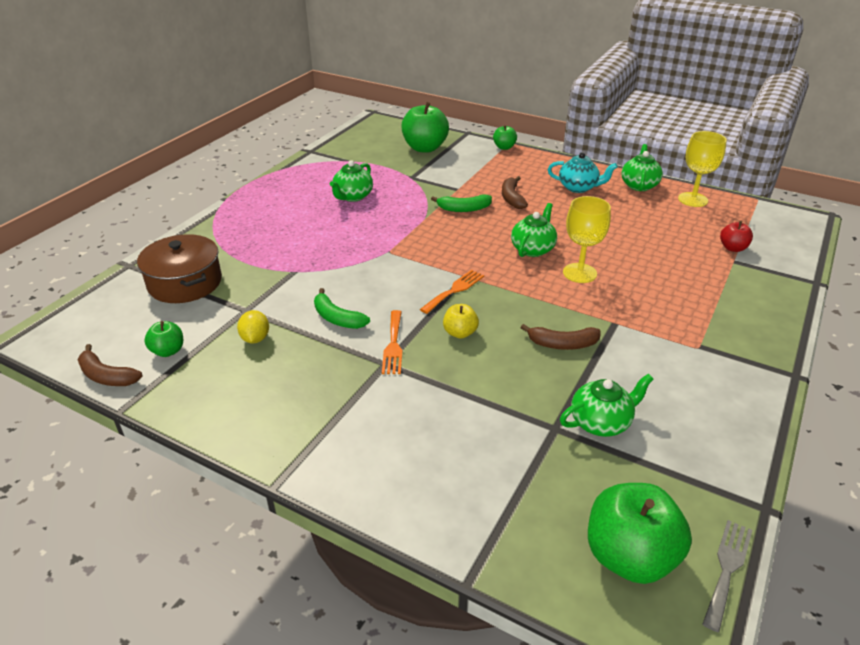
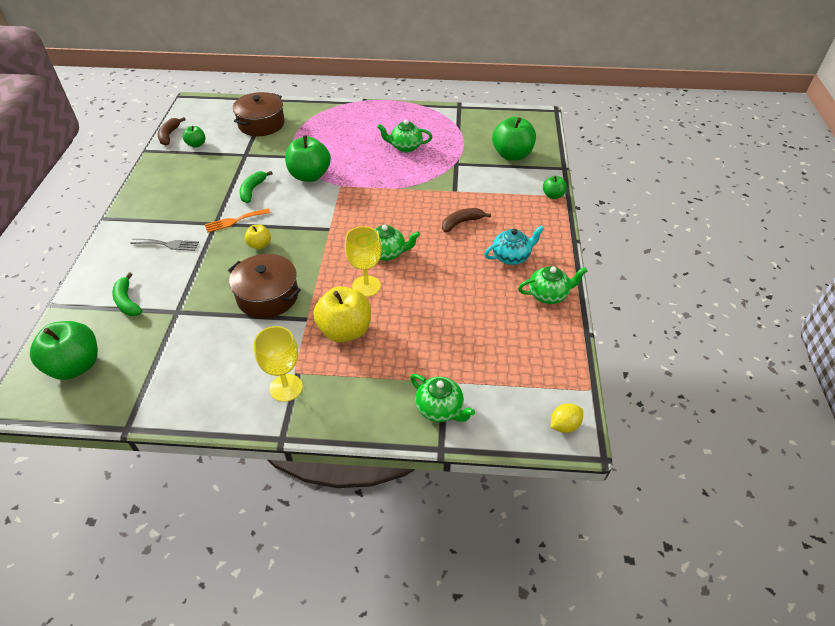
camera: 65 degrees right, 10 degrees up
yellow lemon [237,310,269,343] -> yellow lemon moved to [550,403,583,433]
orange fork [420,270,484,314] -> none
green banana [431,195,492,212] -> green banana moved to [112,272,142,316]
brown banana [520,324,601,350] -> brown pot [228,254,301,318]
turquoise teapot [547,152,617,193] -> turquoise teapot turned 105 degrees counterclockwise [484,225,544,265]
green teapot [560,374,653,437] -> green teapot moved to [410,374,475,422]
yellow goblet [678,131,727,207] -> yellow goblet moved to [254,326,303,402]
grey fork [703,520,752,632] -> grey fork moved to [130,239,199,251]
red apple [720,221,753,252] -> none
none -> green apple [285,135,331,182]
none -> yellow apple [313,286,371,342]

